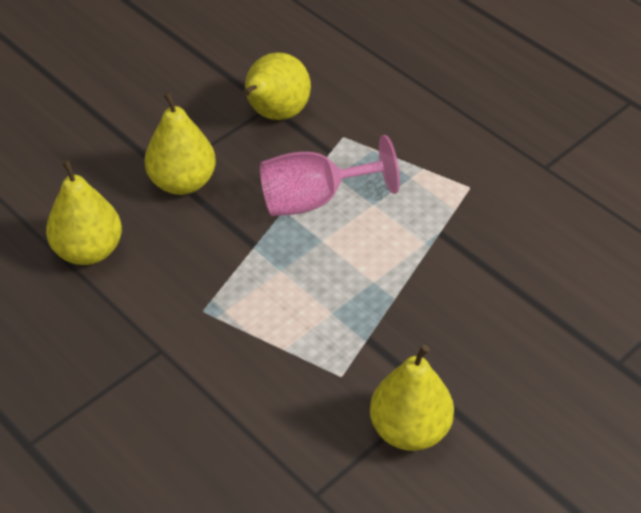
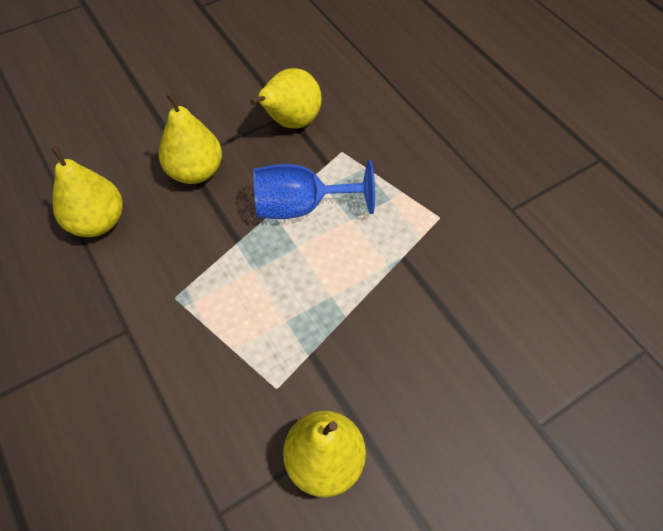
camera: 10 degrees right, 10 degrees up
pink goblet [260,135,400,216] -> blue goblet [254,160,375,219]

